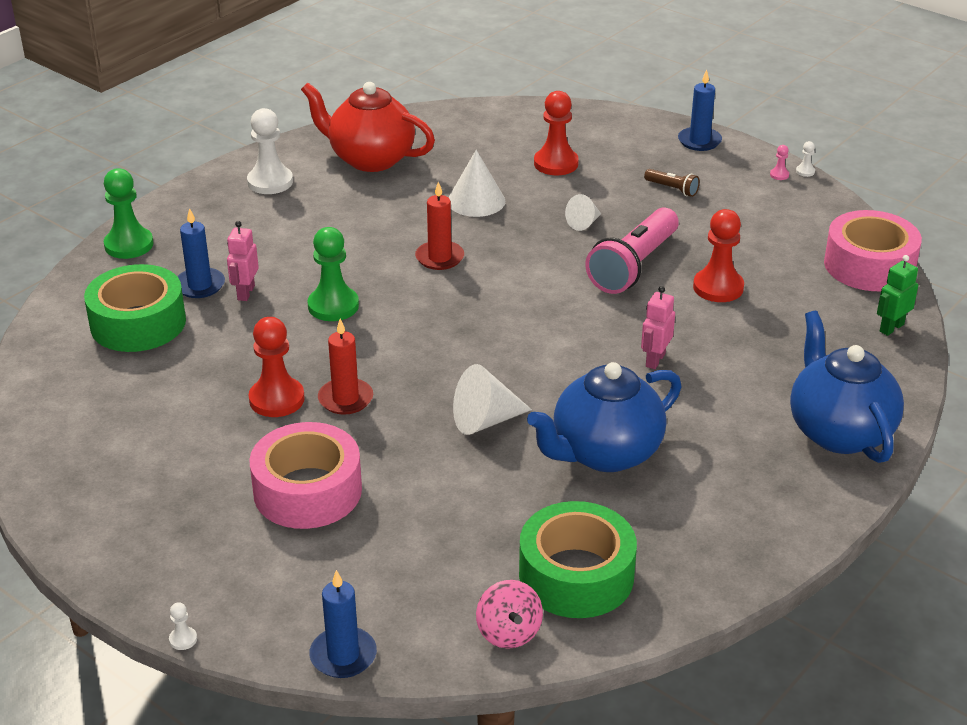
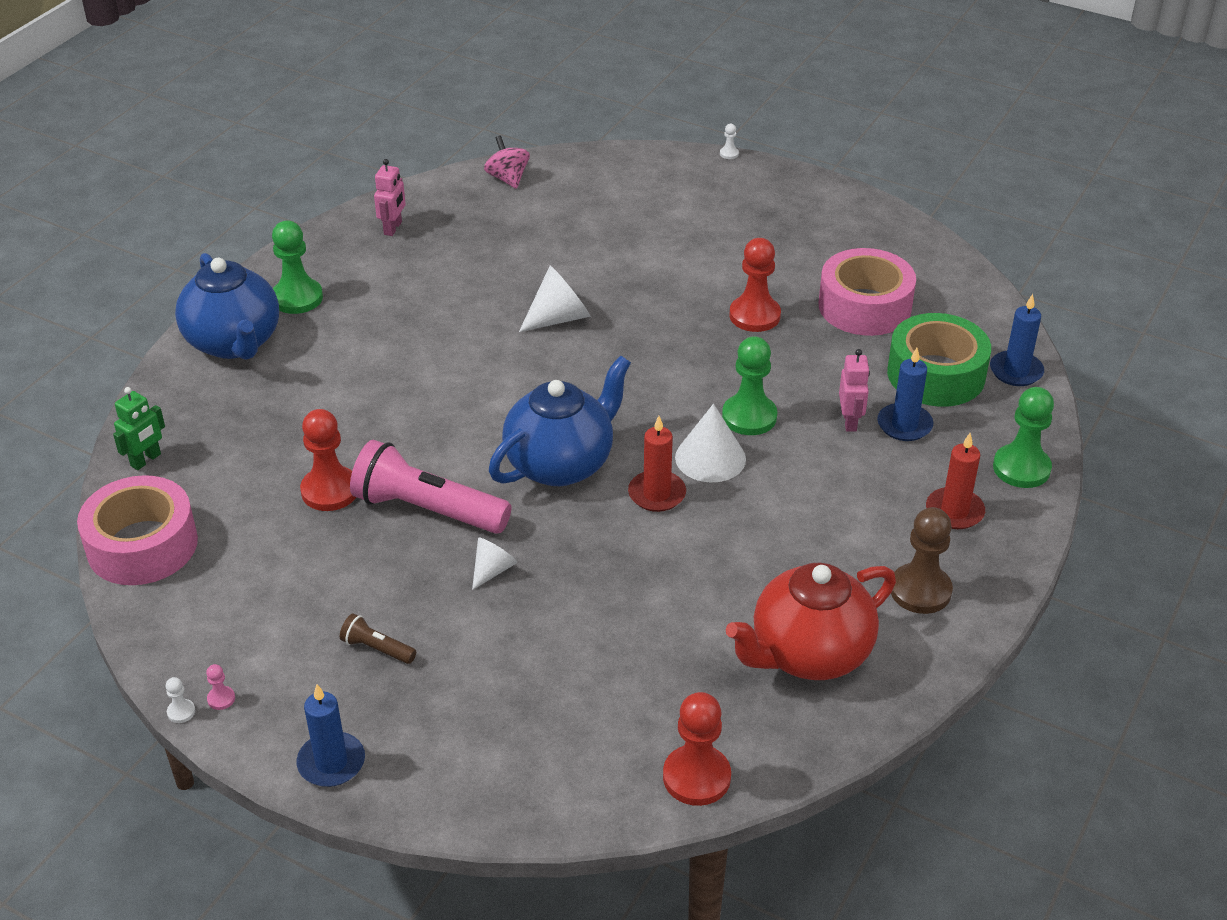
camera: 170 degrees right, 5 degrees up
white pawn [247,108,293,194] -> brown pawn [891,507,953,614]
pink tape [249,422,362,529] -> pink tape moved to [819,248,916,336]
red teapot [301,82,435,172] -> red teapot turned 135 degrees clockwise [726,562,896,680]
blue candle [309,570,377,678] -> blue candle moved to [990,294,1044,386]
red candle [318,319,373,415] -> red candle moved to [926,433,985,529]
white cone [448,150,505,217] -> white cone moved to [675,404,746,483]
green tape [519,501,637,618] -> none
blue teapot [527,362,681,472] -> blue teapot moved to [489,355,631,486]
red pawn [534,91,579,175] -> red pawn moved to [663,692,731,806]
pink flashlight [585,207,679,294] -> pink flashlight turned 90 degrees counterclockwise [350,440,511,534]
pink robot [641,286,675,369] -> pink robot moved to [374,159,406,236]
none -> green pawn [272,221,323,314]

